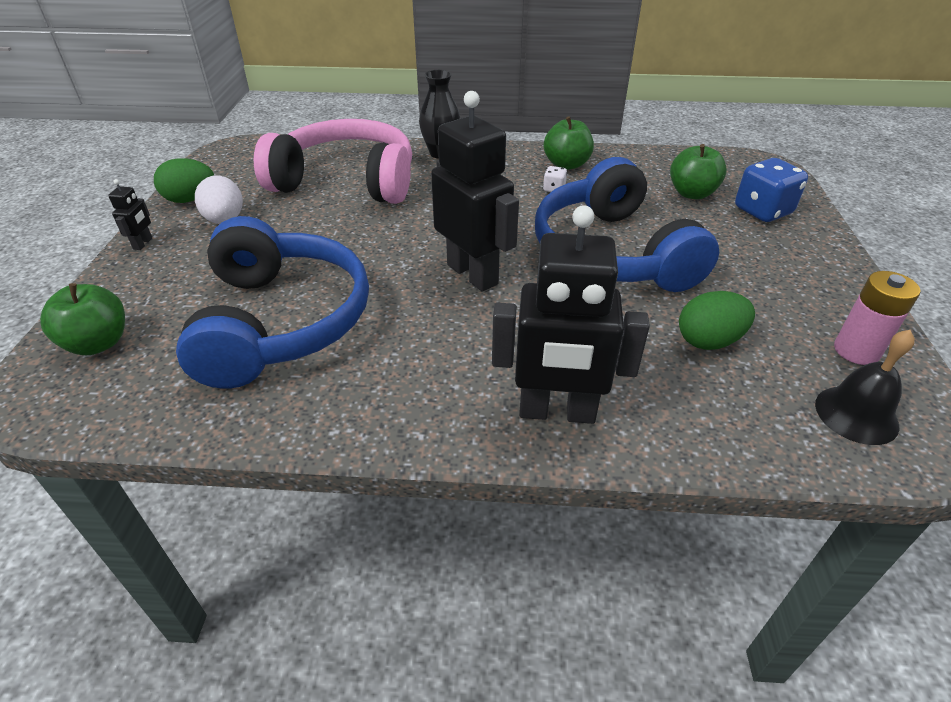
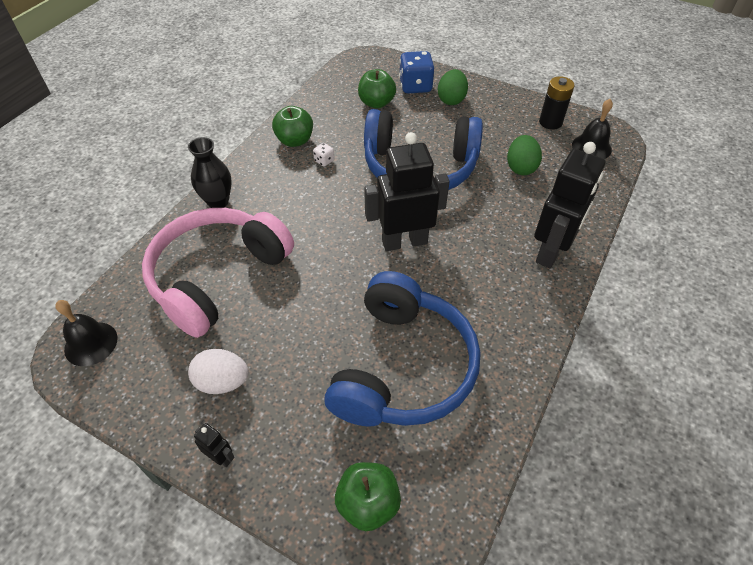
camera: 65 degrees left, 10 degrees up
green egg [154,158,214,203] -> green egg moved to [438,69,468,105]
blue headphones [176,216,369,389] -> blue headphones turned 90 degrees clockwise [324,271,480,427]
pink battery [834,271,921,365] -> black battery [539,76,574,130]
none -> black bell [55,300,118,366]

